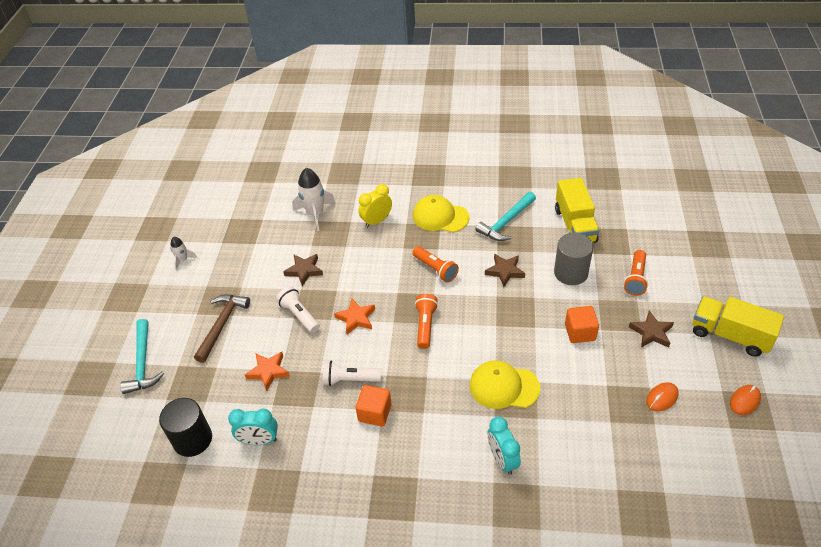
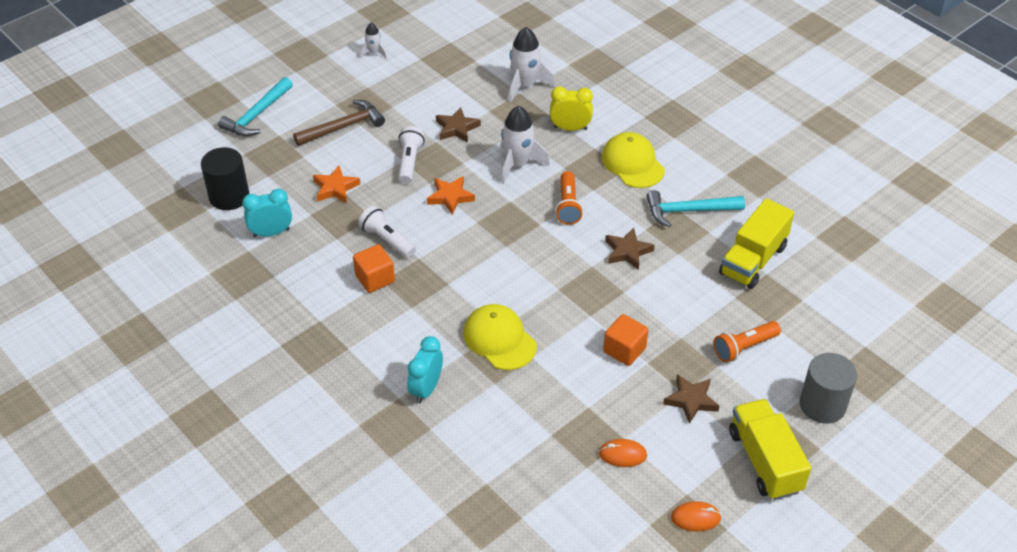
camera: 40 degrees right, 0 degrees up
turquoise clock [228,408,278,445] -> turquoise clock turned 120 degrees clockwise [242,189,292,237]
orange flashlight [415,294,438,349] -> none
grey cylinder [554,233,593,285] -> grey cylinder moved to [800,353,857,424]
none -> white rocket [501,106,550,184]

